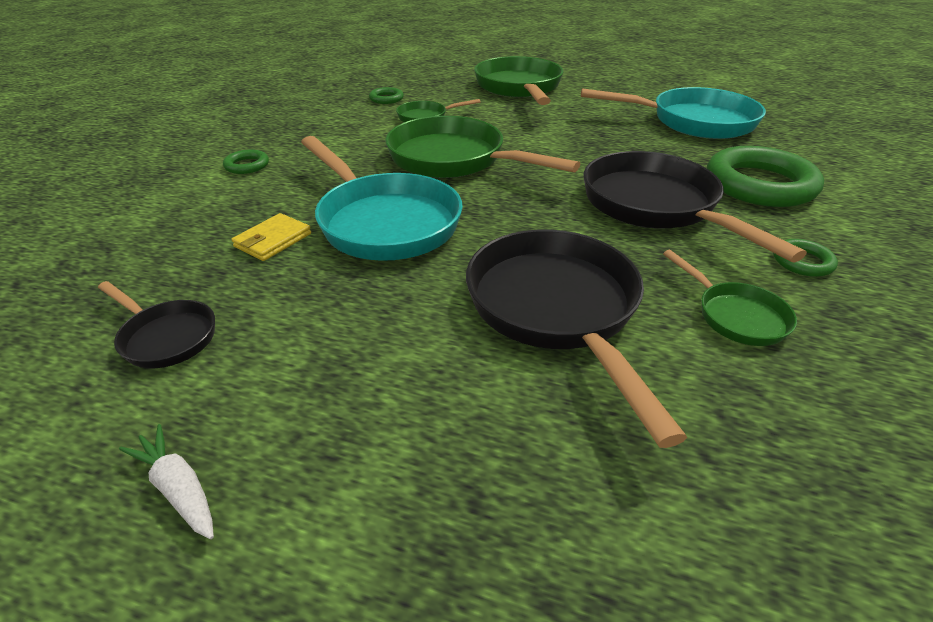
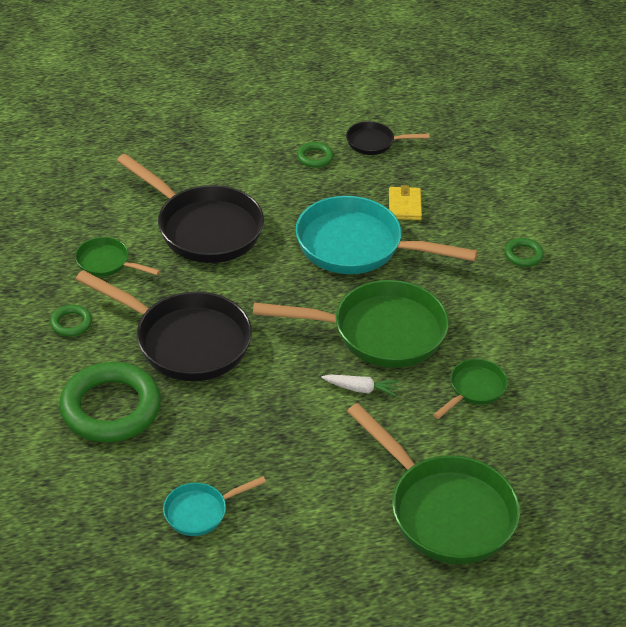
camera: 145 degrees right, 5 degrees up
white carrot [119,424,214,539] -> white carrot moved to [321,374,399,397]
green ring [369,87,404,104] -> green ring moved to [297,142,333,168]
turquoise pan [581,87,766,139] -> turquoise pan [163,476,266,536], size x0.49

